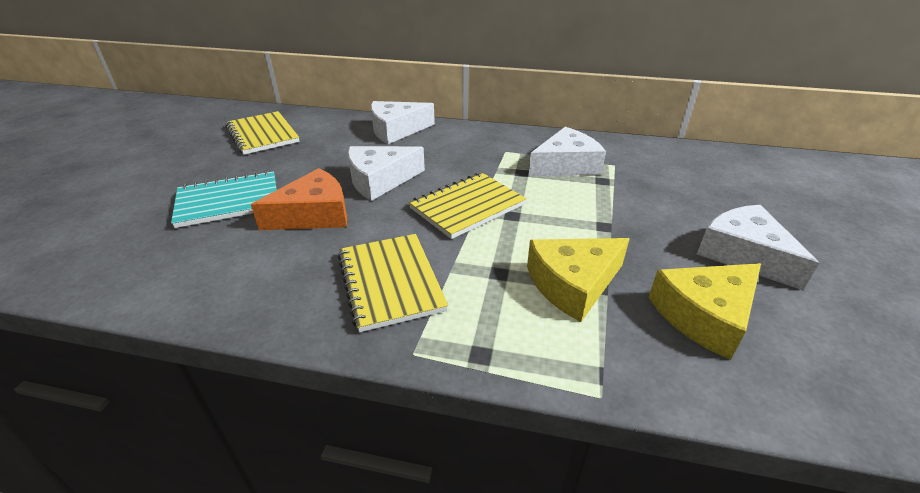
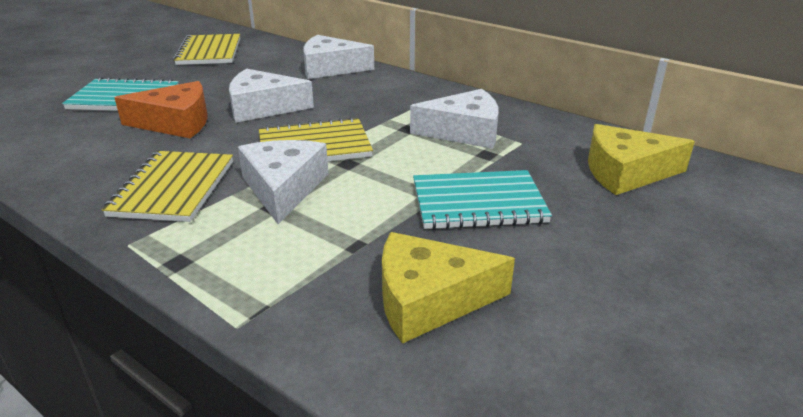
camera: 25 degrees right, 5 degrees down
yellow cheese [527,238,630,322] -> yellow cheese moved to [588,124,695,195]
white cheese [697,205,819,290] -> white cheese moved to [238,140,328,224]
none -> turquoise notebook [413,170,552,230]

